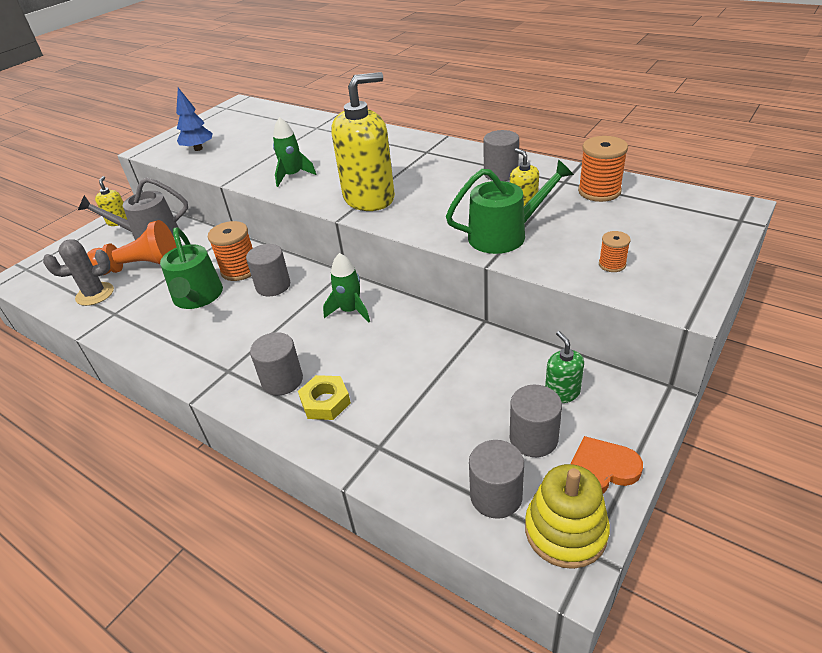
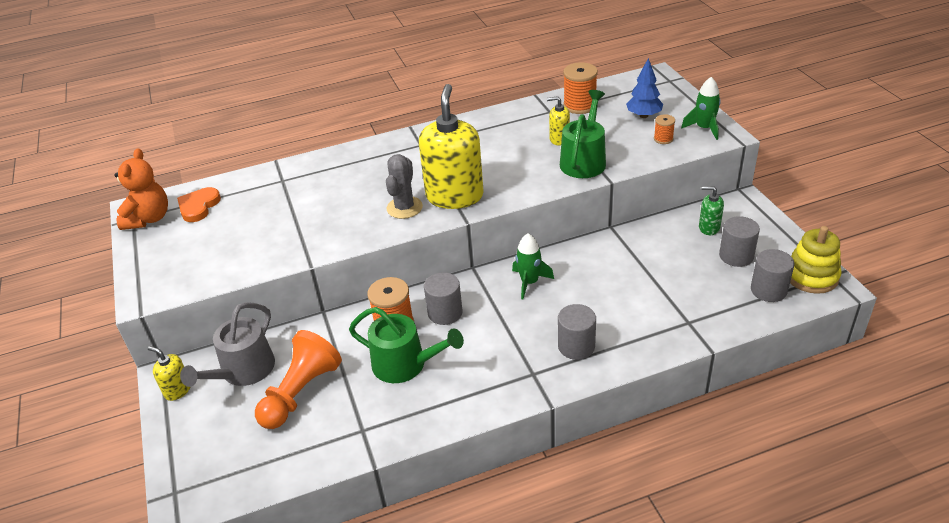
camera: 55 degrees left, 0 degrees up
grey cactus [43,239,114,306] -> grey cactus moved to [386,154,423,219]
blue tree [176,88,213,151] -> blue tree moved to [626,58,663,118]
green rocket [273,117,316,187] -> green rocket moved to [681,77,721,140]
yellow nut [298,375,351,420] -> none
grey cylinder [483,130,519,181] -> none
orange heart [571,436,643,493] -> orange heart moved to [177,187,221,222]
none -> orange teddy bear [115,148,168,230]

